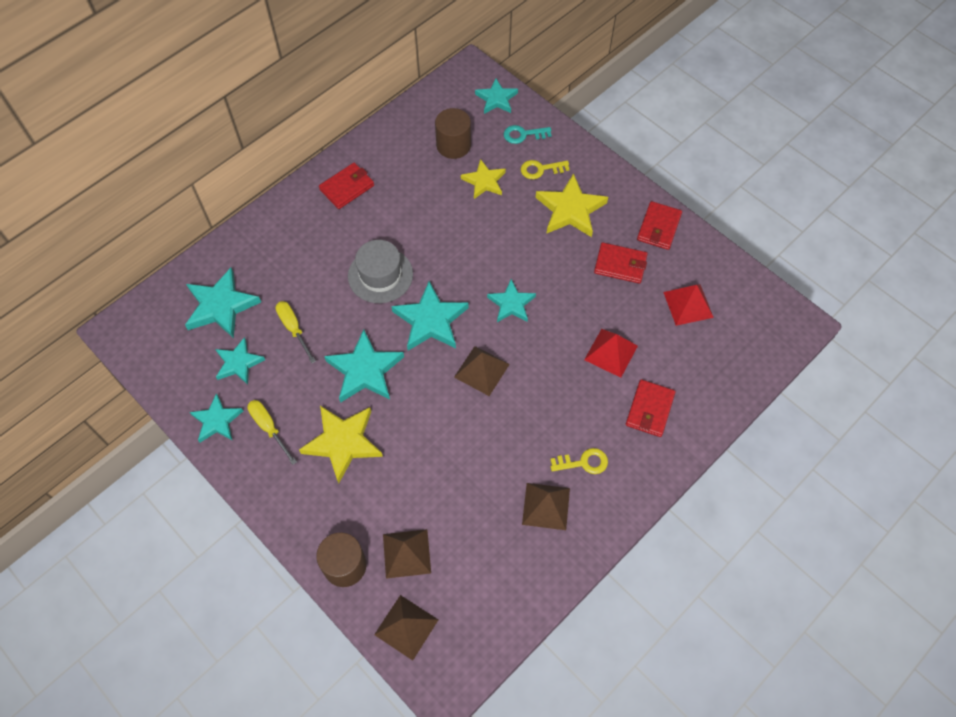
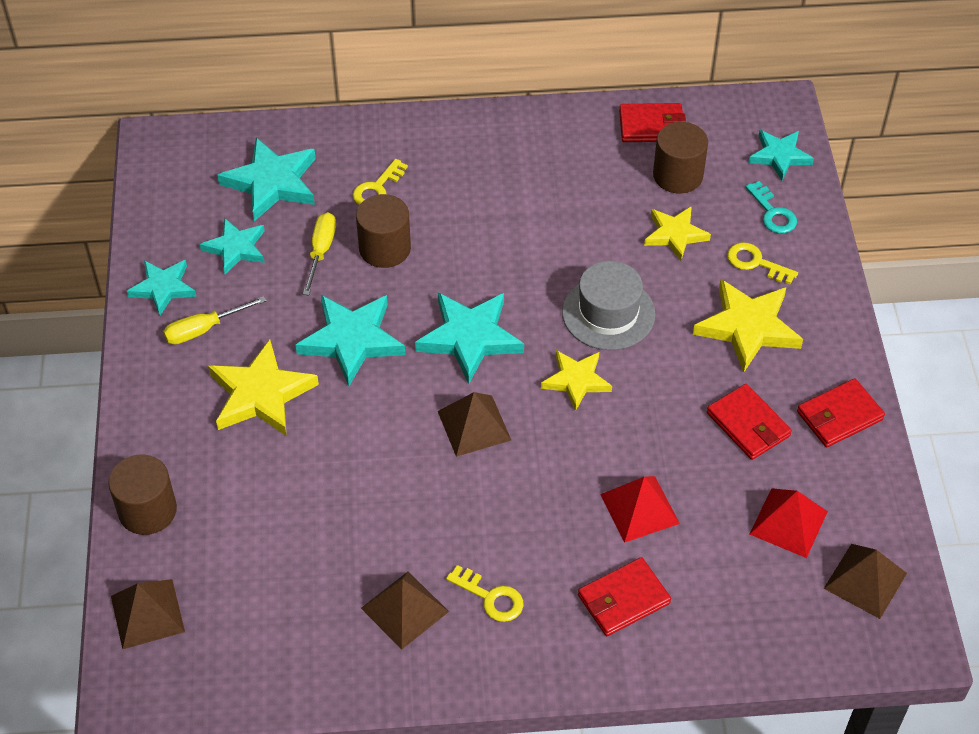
camera: 40 degrees right, 10 degrees down
yellow screwdriver [247,400,297,465] -> yellow screwdriver turned 120 degrees counterclockwise [163,296,266,344]
red wallet [319,163,374,209] -> red wallet moved to [619,103,686,142]
grey hat [348,240,413,303] -> grey hat moved to [562,261,656,350]
brown pyramid [383,529,431,579] -> brown pyramid moved to [824,544,907,619]
turquoise star [487,279,536,322] -> yellow star [541,350,612,411]
turquoise key [504,125,552,144] -> turquoise key turned 150 degrees counterclockwise [745,181,797,233]
none -> yellow key [353,159,408,205]
none -> brown cylinder [356,194,411,268]

